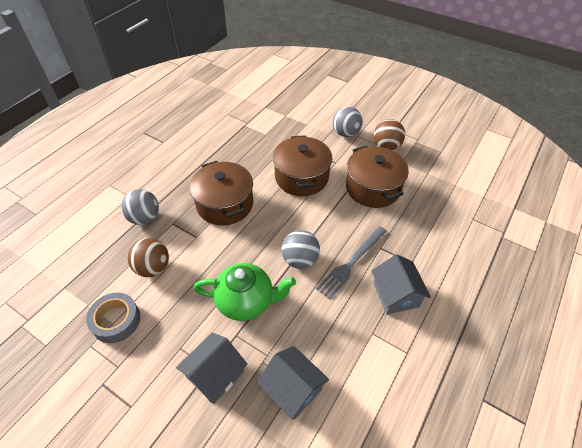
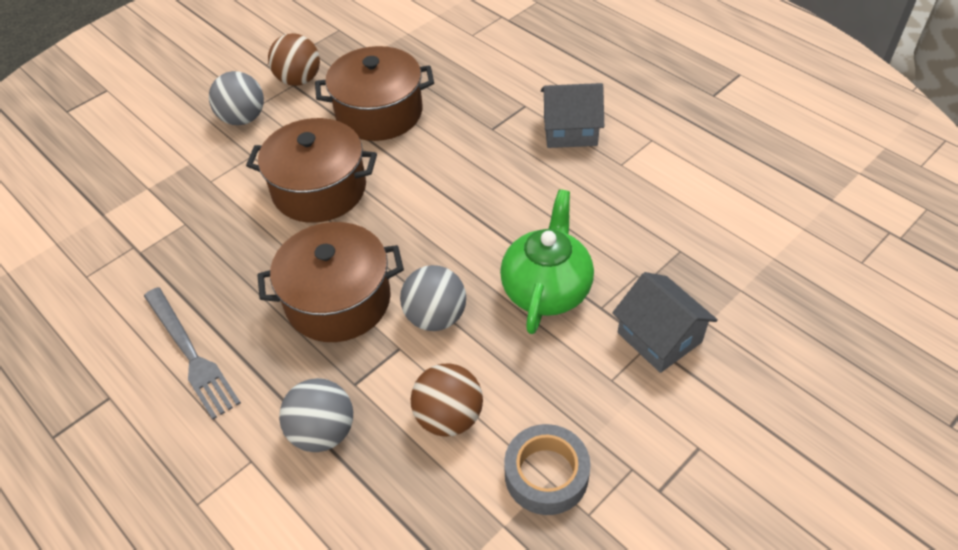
camera: 75 degrees left, 0 degrees up
grey house [257,346,329,420] -> none
grey ball [282,230,320,269] -> grey ball moved to [400,265,466,331]
grey fork [316,226,387,299] -> grey fork moved to [144,287,241,420]

